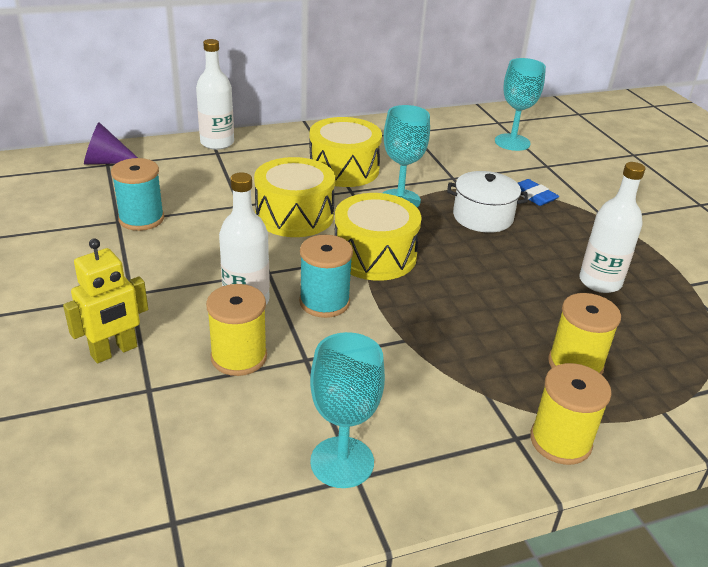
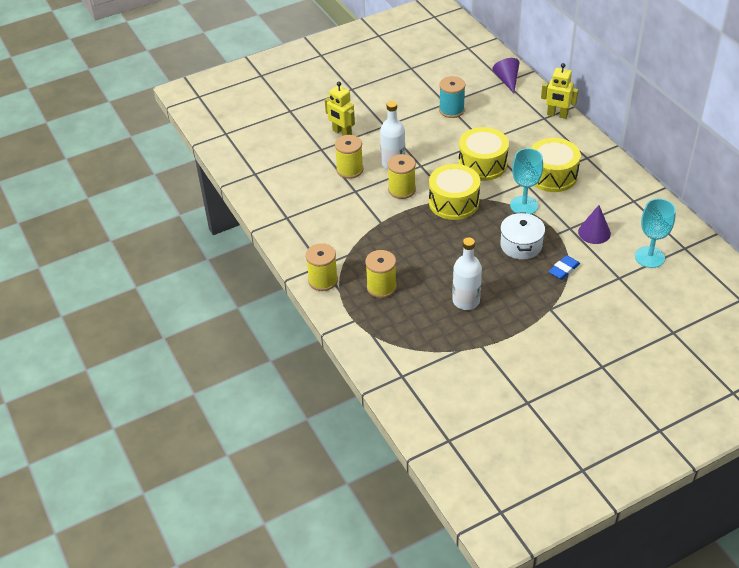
camera: 85 degrees right, 10 degrees up
white bottle [196,39,234,150] -> yellow robot [541,63,578,119]
turquoise spool [299,235,353,318] -> yellow spool [387,154,416,199]
turquoise goblet [310,332,385,488] -> none
none -> purple cone [578,205,611,244]

